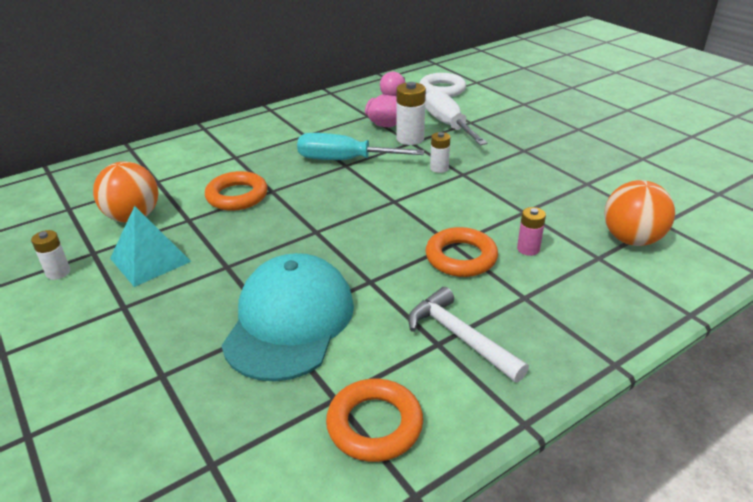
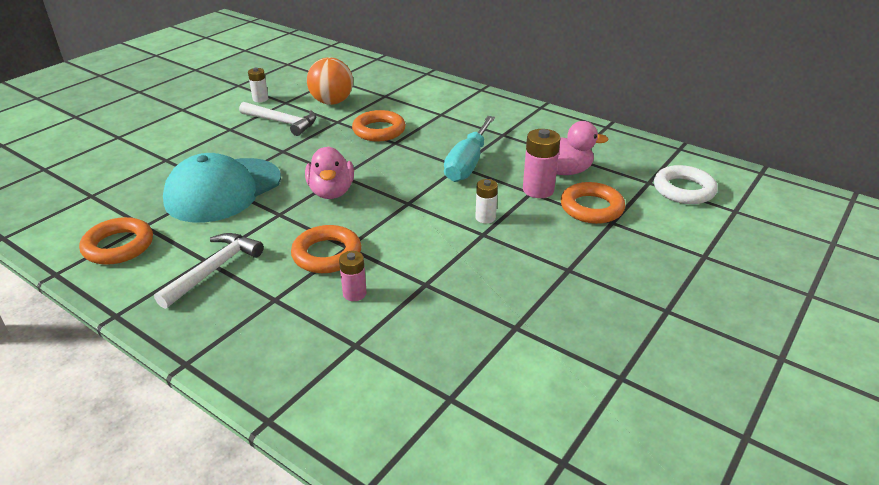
camera: 70 degrees right, 0 degrees up
turquoise pyramid [110,206,191,287] -> white hammer [239,102,316,136]
turquoise cap [221,253,354,382] -> turquoise cap turned 135 degrees clockwise [163,153,281,223]
turquoise screwdriver [297,133,424,160] -> turquoise screwdriver turned 150 degrees counterclockwise [444,116,495,182]
white battery [396,82,426,145] -> pink battery [523,129,560,198]
white screwdriver [425,88,488,145] -> orange ring [561,182,625,224]
orange ball [604,180,675,246] -> none
none -> pink duck [305,147,354,199]

